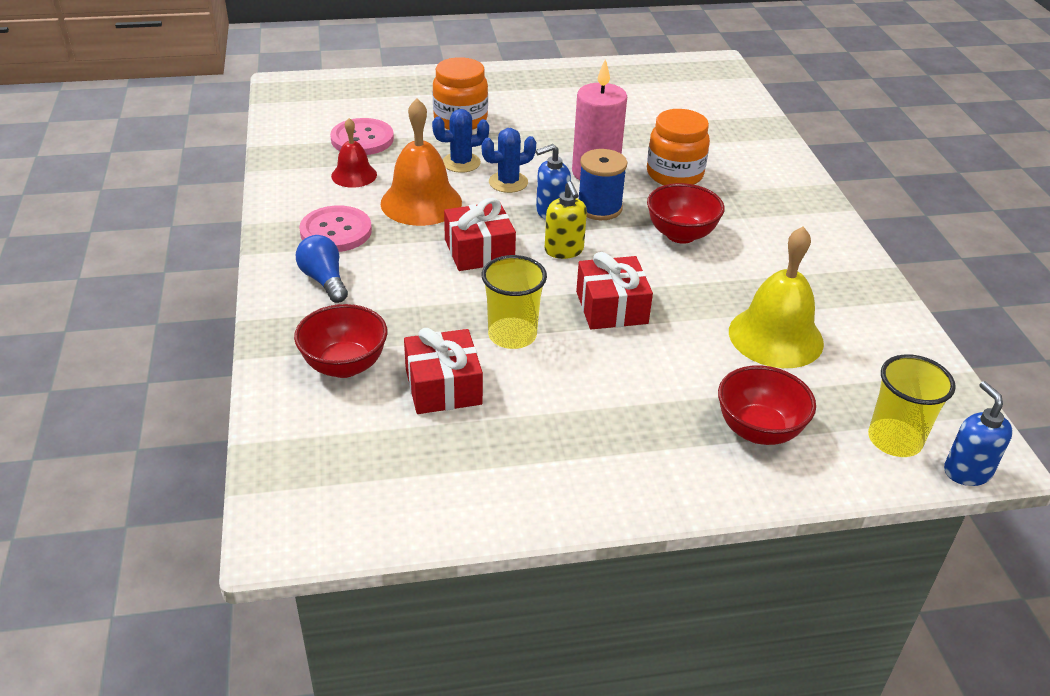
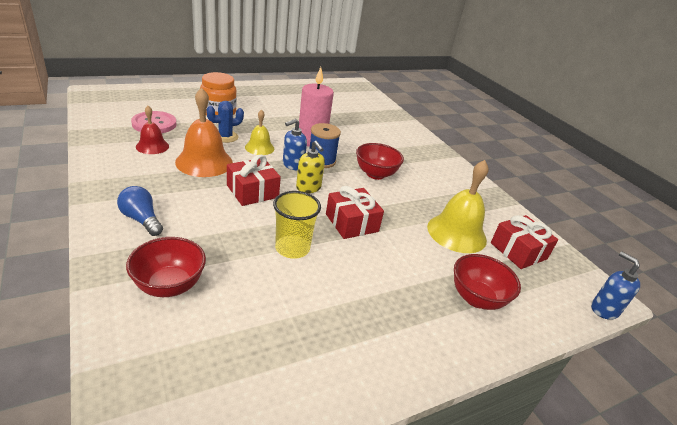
camera: 20 degrees left, 5 degrees down
pink button [299,205,372,252] -> none
red gift [404,328,483,414] -> red gift moved to [491,215,558,269]
blue cactus [482,128,536,193] -> yellow bell [245,109,274,155]
orange jar [647,109,710,185] -> none
yellow cup [868,354,956,457] -> none

